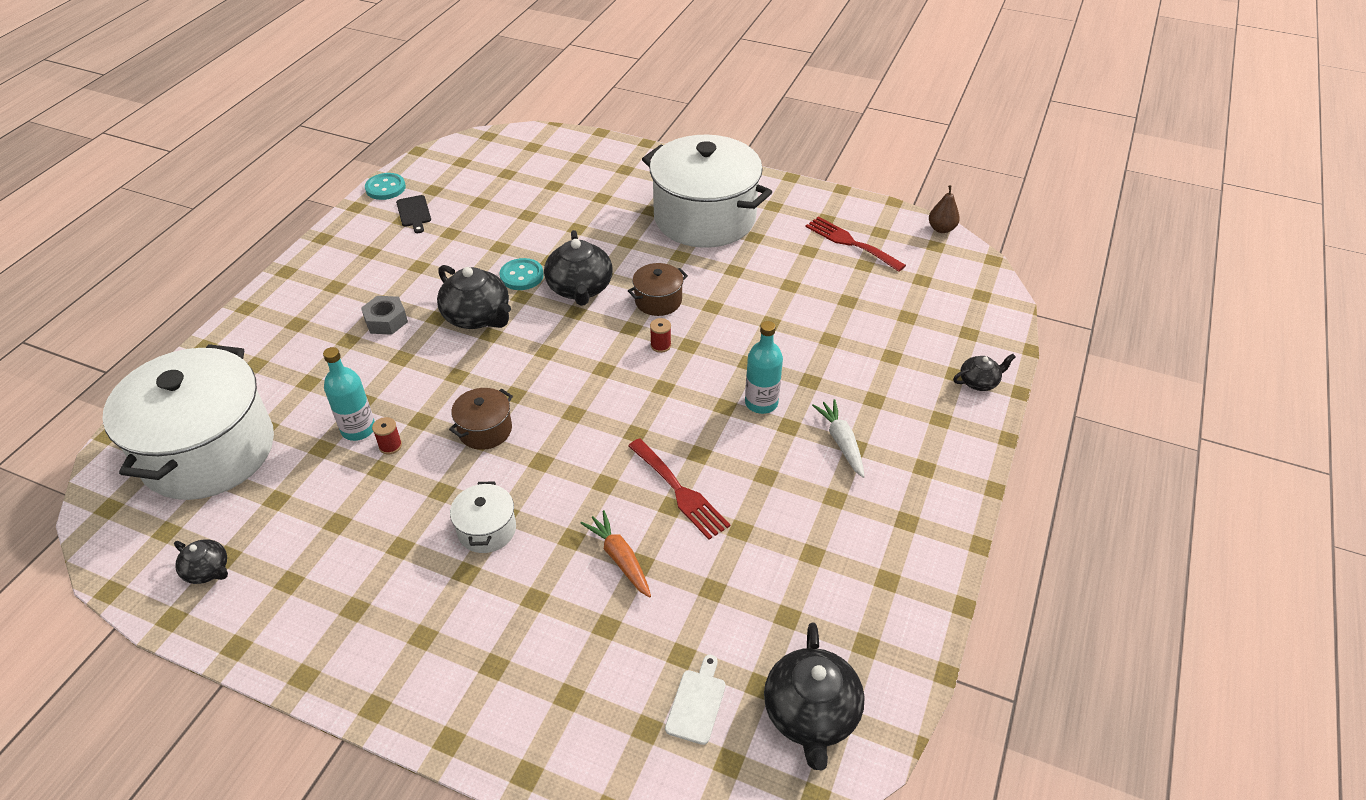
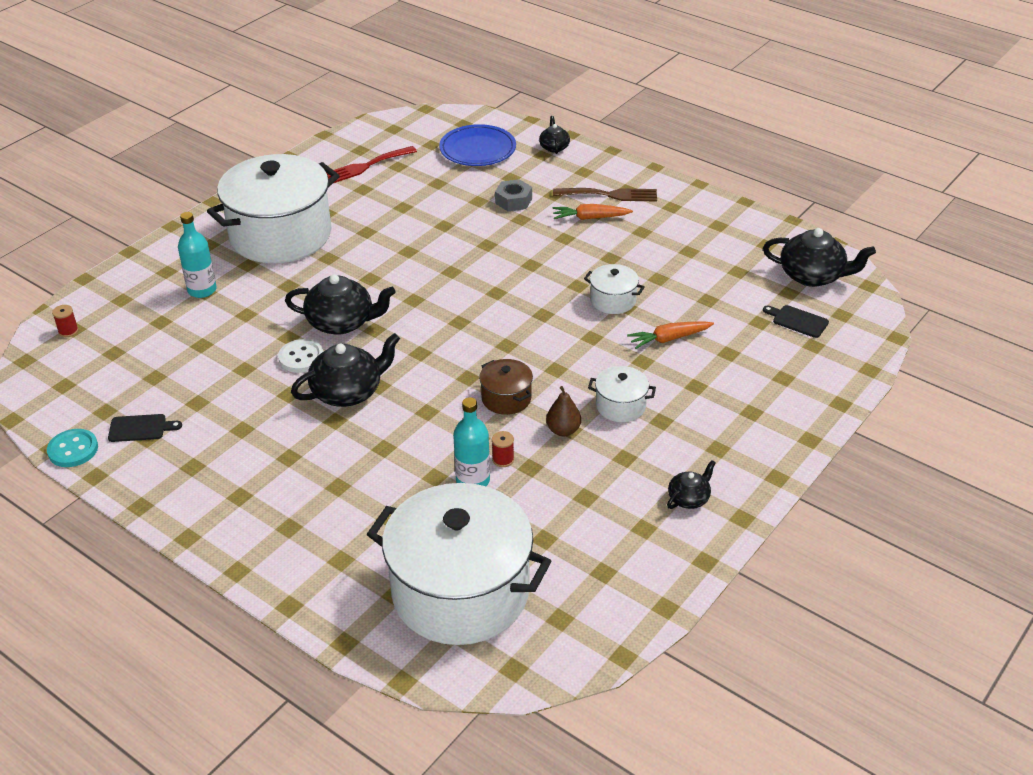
camera: 75 degrees left, 5 degrees down
black teapot [174,539,228,584] -> black teapot moved to [667,460,716,509]
grey nut [361,296,408,335] -> grey nut moved to [495,179,532,211]
turquoise button [500,258,544,290] -> white button [278,339,324,373]
brown pot [628,263,688,316] -> none
red fork [628,438,730,540] -> white pot [584,264,645,314]
red spool [650,318,671,353] -> red spool moved to [52,305,79,337]
white cutting board [665,655,726,745] -> black cutting board [763,305,829,338]
turquoise bottle [745,321,783,414] -> turquoise bottle moved to [178,212,217,298]
white carrot [812,399,865,478] -> orange carrot [553,204,633,220]
brown pear [929,185,960,233] -> brown pear moved to [546,386,581,436]
none -> blue plate [439,124,516,166]
none -> brown fork [553,188,657,202]

